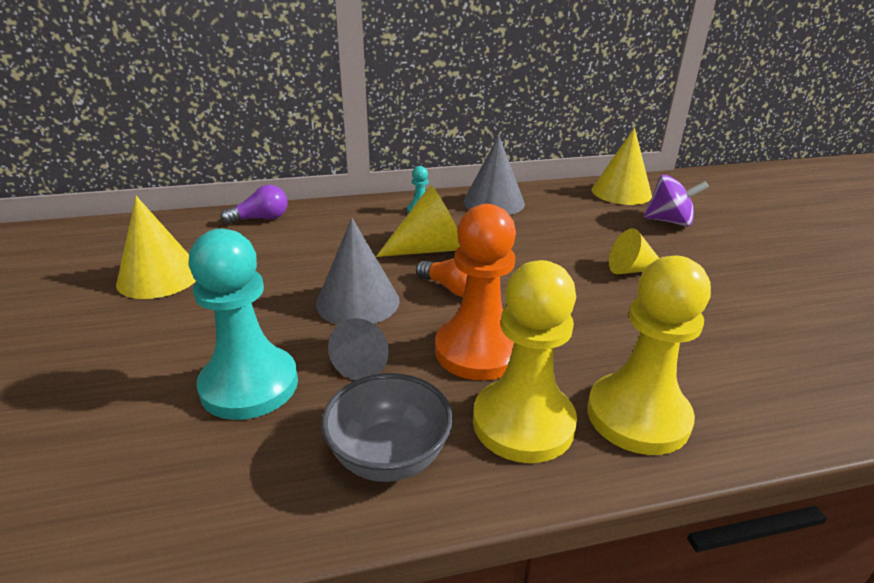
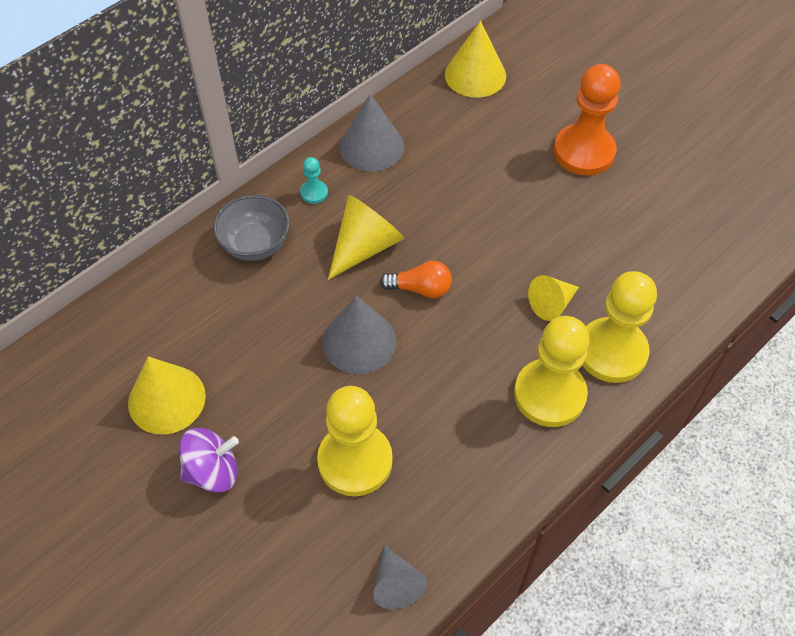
camera: 30 degrees left, 25 degrees up
turquoise pawn [188,229,298,420] -> yellow pawn [317,386,393,496]
purple light bulb [221,185,288,224] -> none
grey bowl [321,373,453,482] -> grey bowl moved to [213,195,290,261]
grey cone [328,318,389,380] -> grey cone moved to [373,545,427,609]
orange pawn [435,204,516,380] -> orange pawn moved to [554,64,620,176]
yellow cone [609,228,659,275] -> yellow cone moved to [528,275,579,321]
purple spinning top [644,175,709,227] -> purple spinning top moved to [179,428,239,493]

